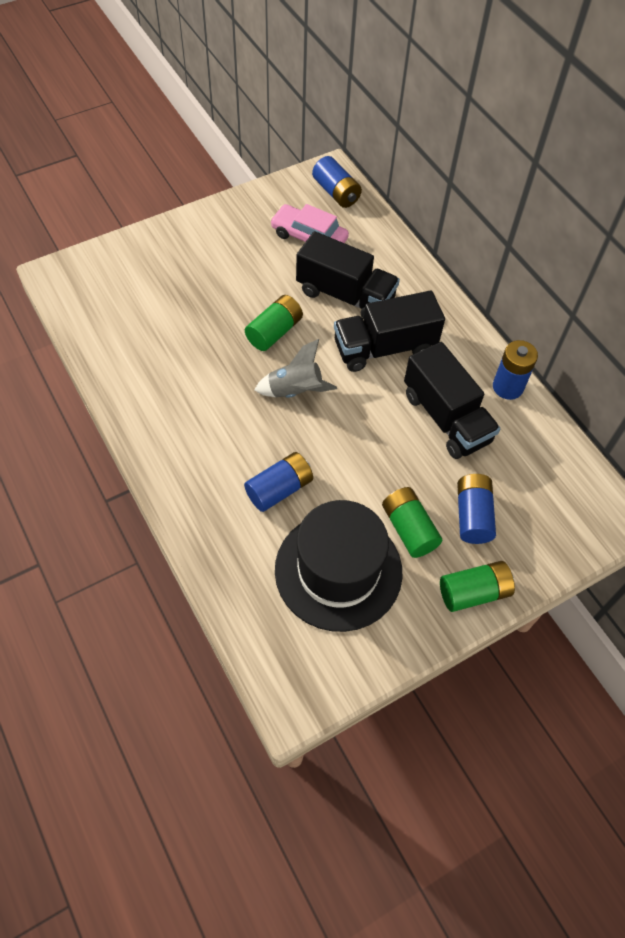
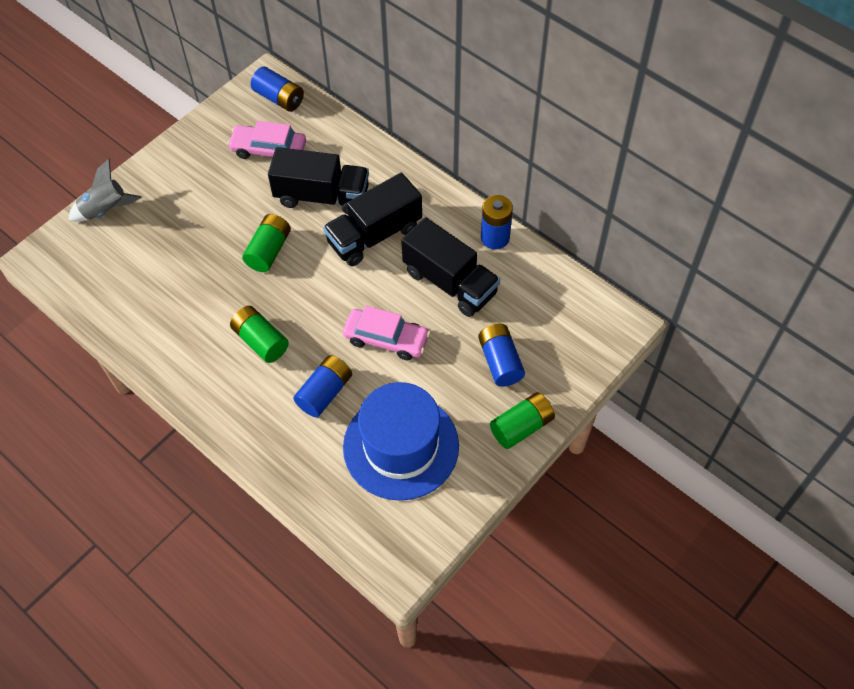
camera: 15 degrees left, 0 degrees up
grey rocket [254,339,337,398] -> grey rocket moved to [68,159,142,222]
black hat [275,500,403,632] -> blue hat [343,382,459,501]
green battery [382,487,442,558] -> green battery moved to [230,306,289,363]
none -> pink car [343,306,430,360]

